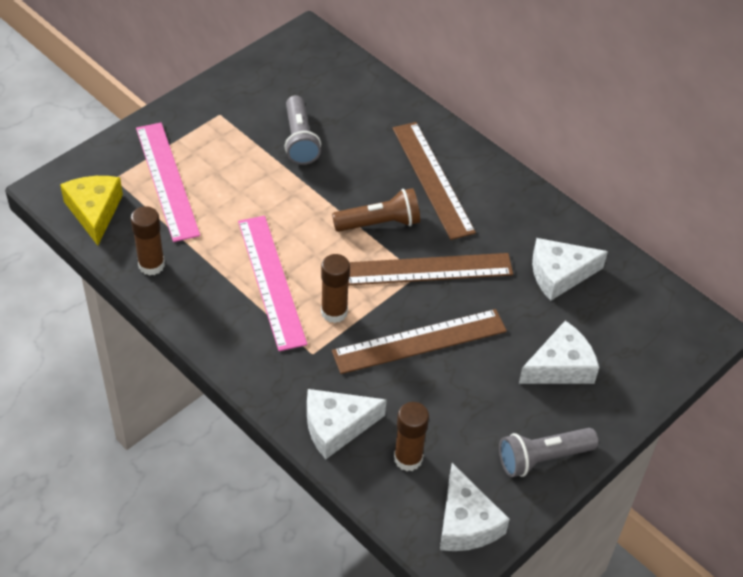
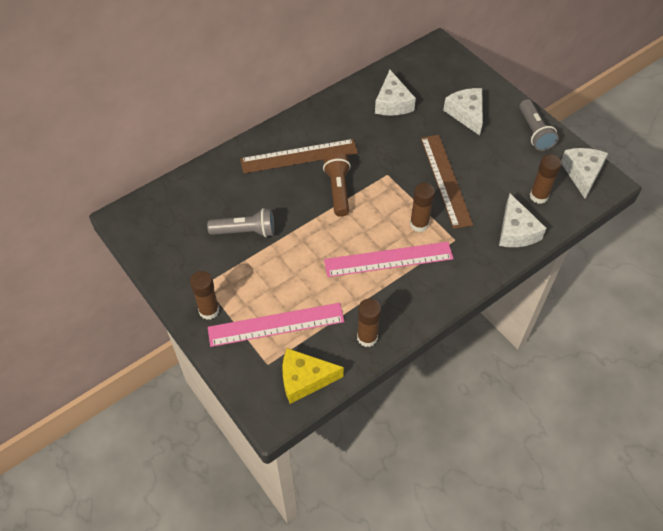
camera: 80 degrees left, 5 degrees up
brown ruler [348,253,513,285] -> none
white cheese [440,463,510,551] -> white cheese turned 75 degrees counterclockwise [561,148,608,199]
none -> brown glue stick [190,271,219,320]

